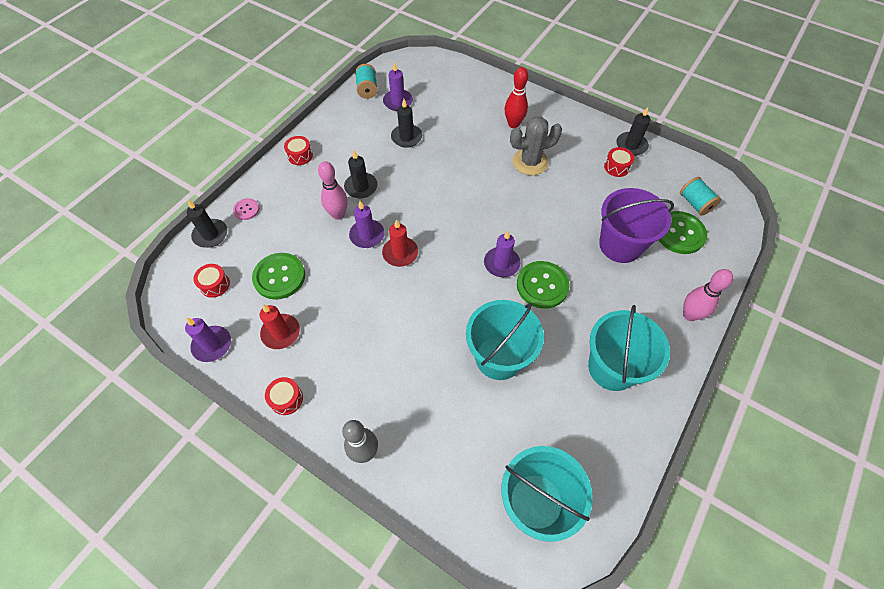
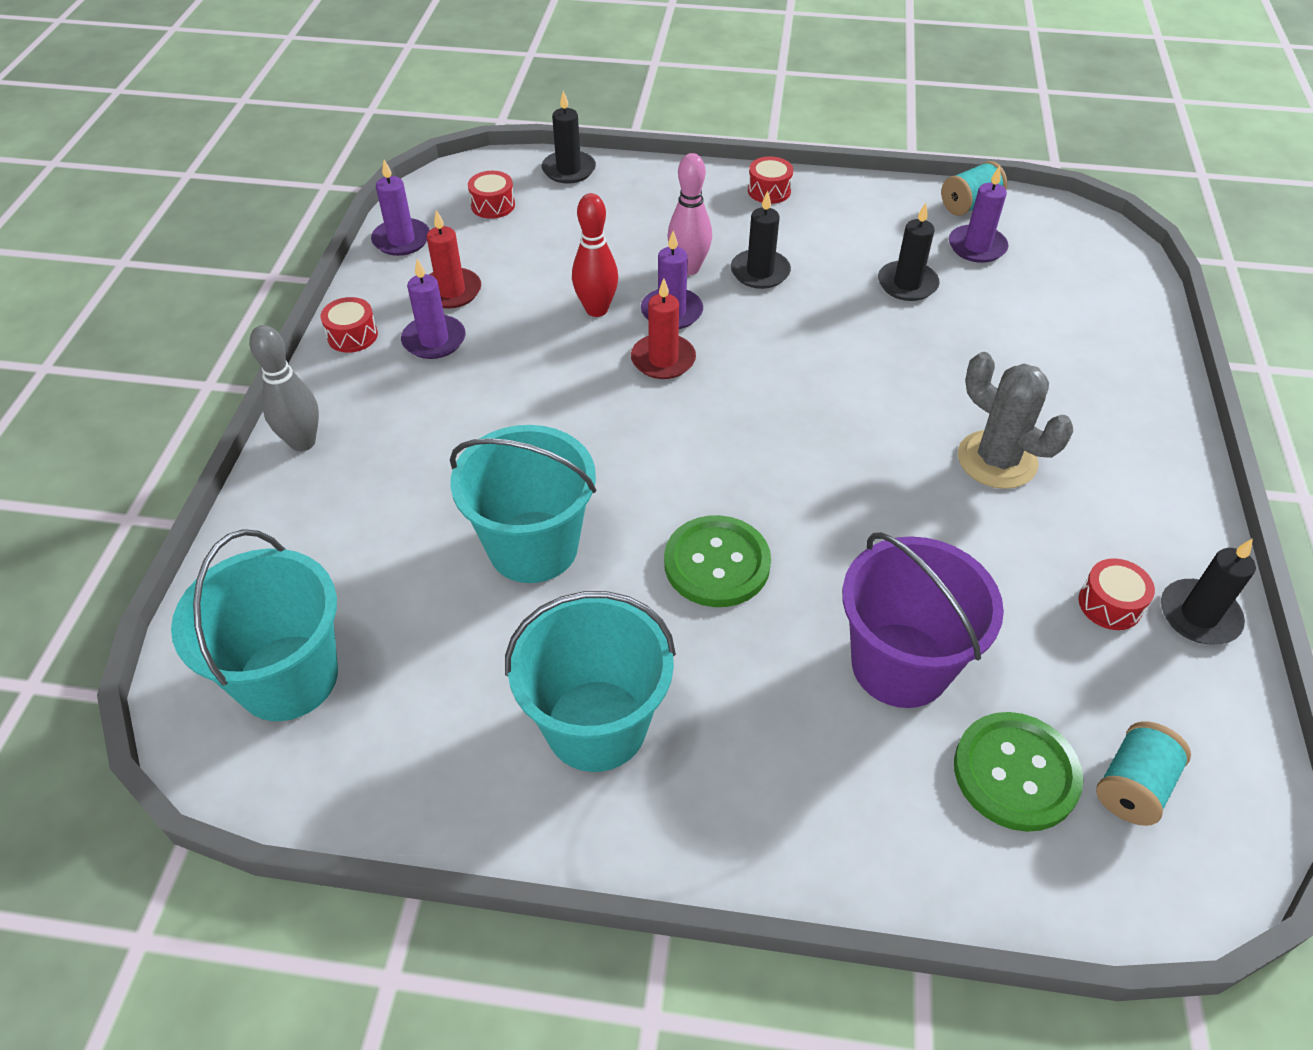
camera: 65 degrees right, 10 degrees down
pink button [233,198,259,220] -> none
green button [252,253,305,300] -> none
purple candle [484,231,520,277] -> purple candle moved to [401,259,466,359]
red bowling pin [505,67,528,128] -> red bowling pin moved to [572,193,618,317]
pink bowling pin [683,269,733,321] -> none

